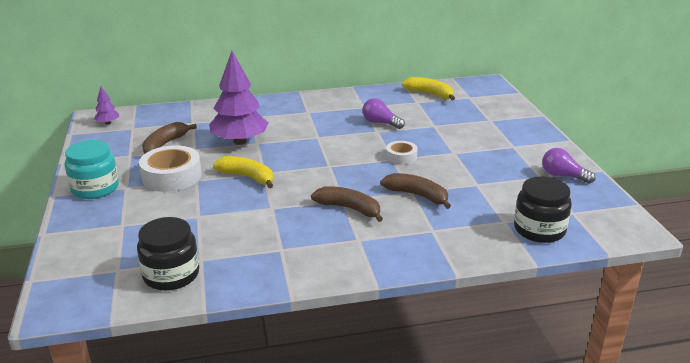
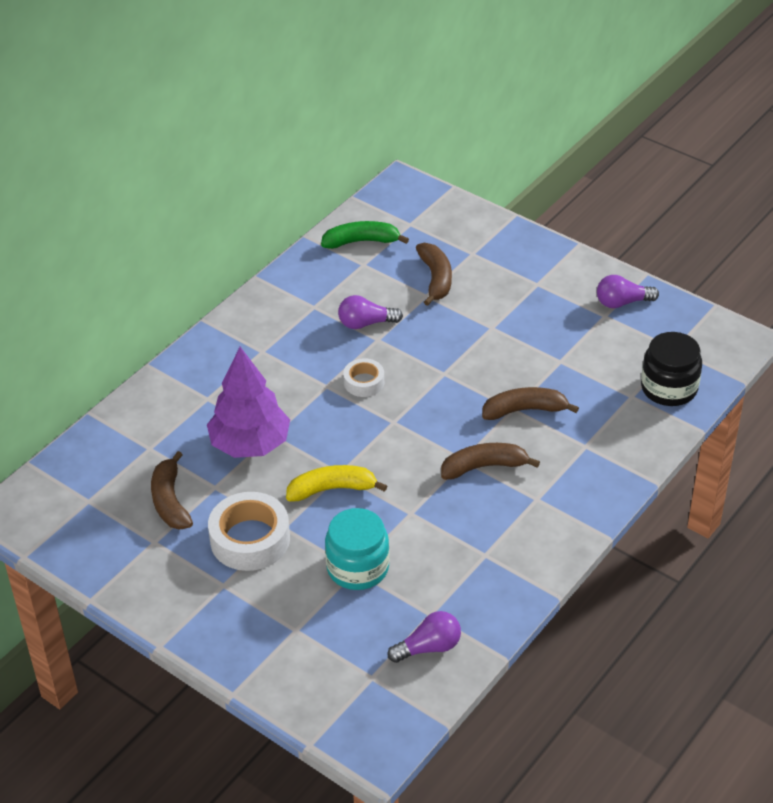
camera: 40 degrees left, 15 degrees up
turquoise jar [65,140,119,199] -> turquoise jar moved to [325,508,390,590]
purple tree [94,87,119,125] -> none
black jar [137,217,199,291] -> purple light bulb [388,611,461,663]
white tape [386,141,418,165] -> white tape moved to [343,358,384,397]
yellow banana [402,77,455,100] -> green banana [321,221,409,249]
none -> brown banana [416,243,452,306]

